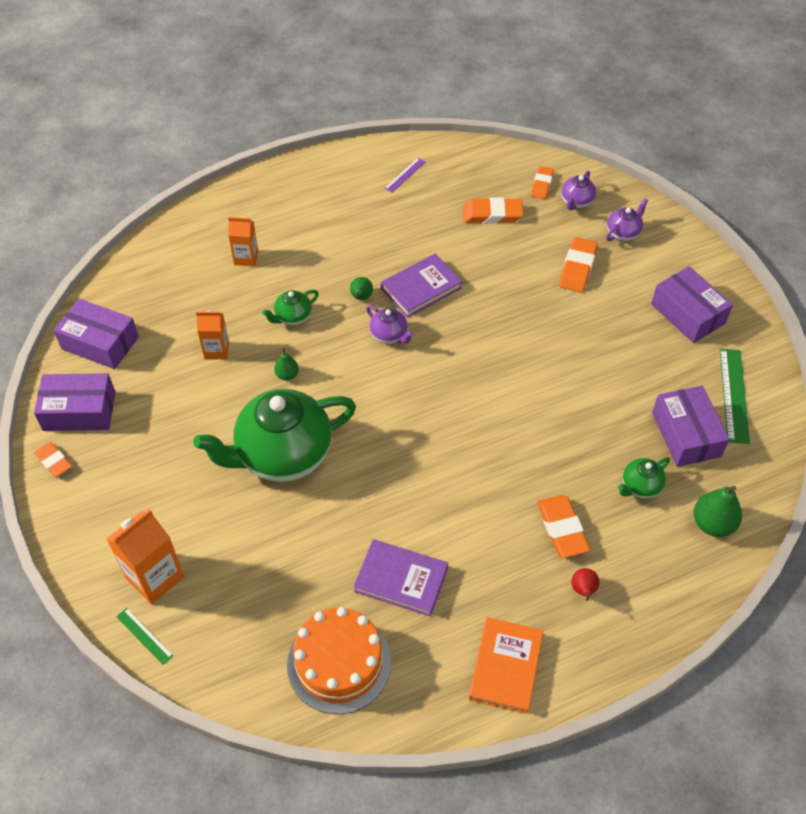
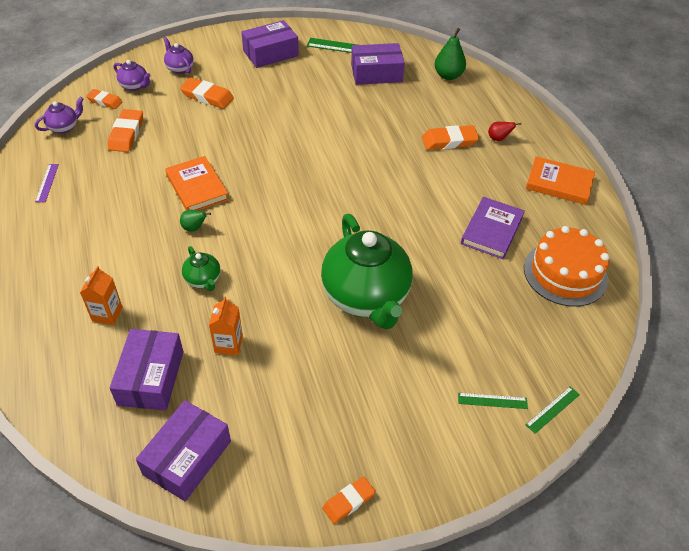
camera: 85 degrees left, 5 degrees down
purple box [34,373,115,431] -> purple box moved to [110,329,183,411]
orange carton [107,509,184,604] -> green ruler [458,393,528,409]
green pear [274,348,299,380] -> none
purple teapot [366,305,414,344] -> purple teapot moved to [35,97,84,134]
purple book [381,254,462,318] -> orange book [165,156,229,211]
purple ruler [384,158,425,193] -> purple ruler turned 45 degrees clockwise [35,164,59,202]
green teapot [618,457,670,499] -> none

